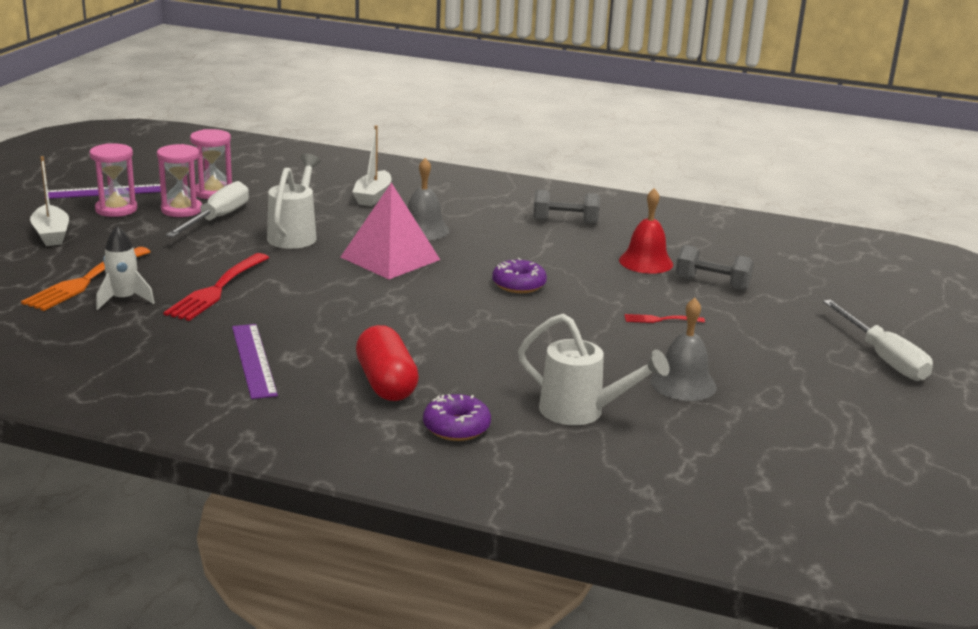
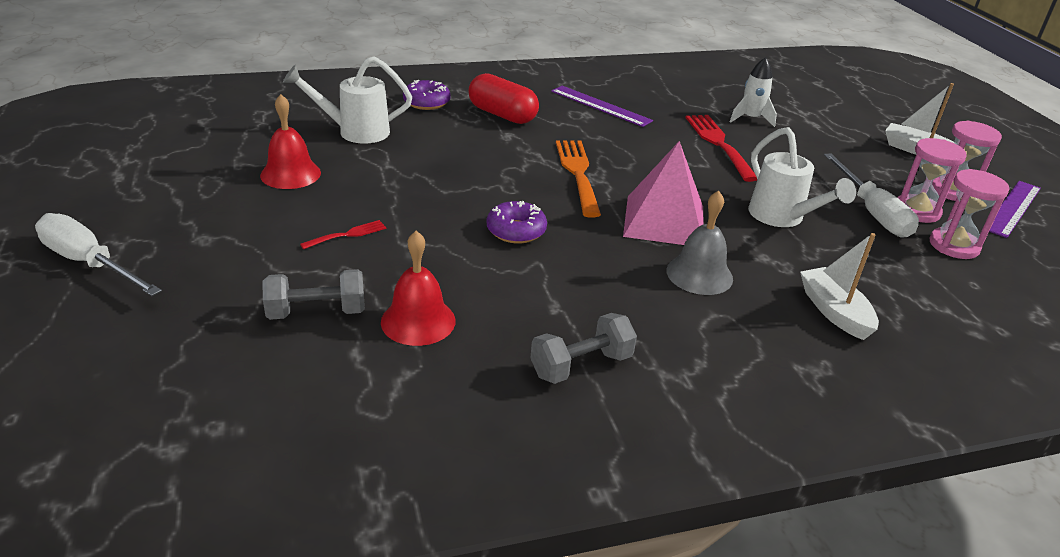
camera: 145 degrees right, 10 degrees up
orange fork [21,247,151,311] -> orange fork moved to [556,140,601,218]
grey bell [650,298,717,401] -> red bell [260,94,321,189]

